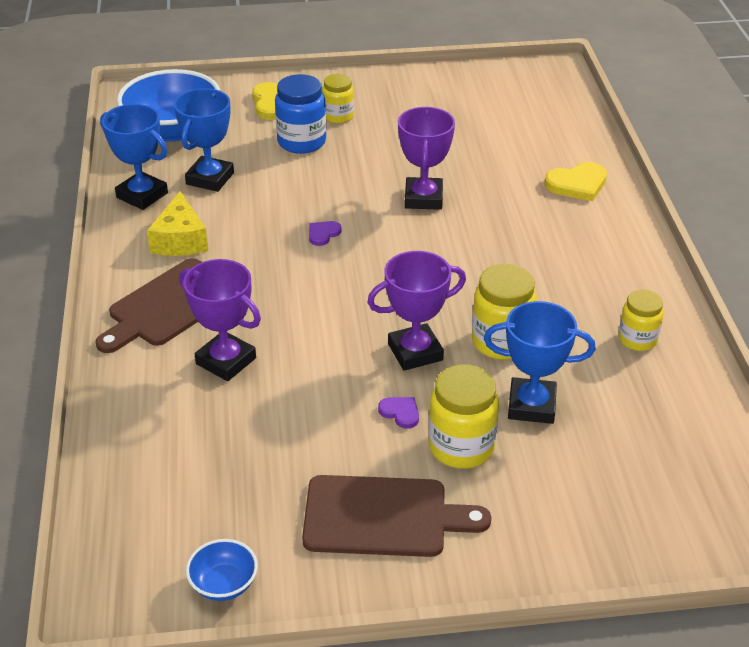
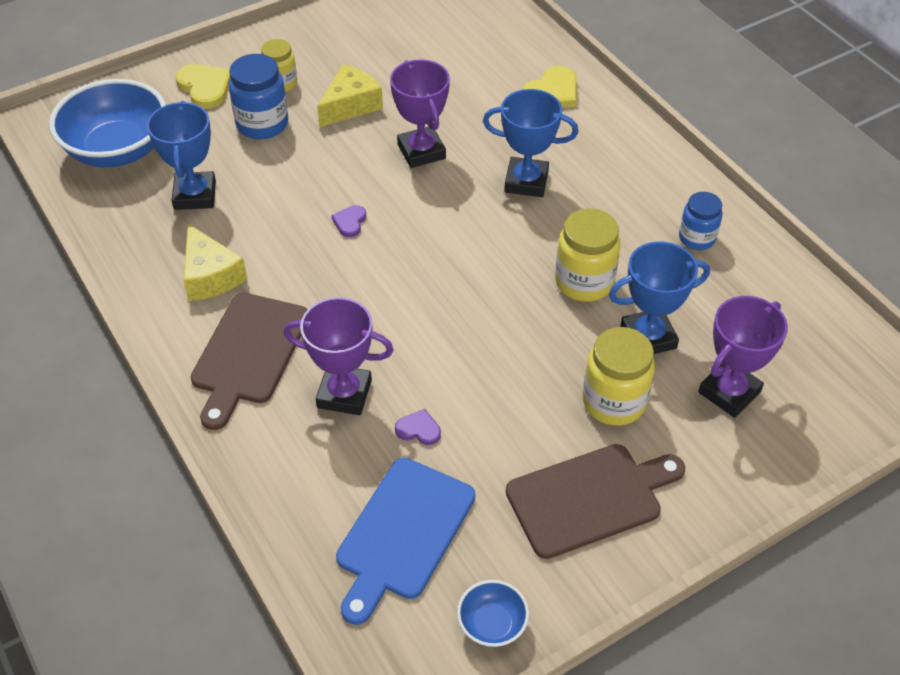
camera: 25 degrees left, 10 degrees up
blue trophy [100,104,168,210] -> blue trophy moved to [483,89,578,197]
purple trophy [367,251,466,371] -> purple trophy moved to [698,296,788,418]
purple heart [378,397,419,429] -> purple heart moved to [395,409,441,445]
yellow jar [619,290,664,351] -> blue jar [679,192,723,250]
none -> yellow cheese [317,64,383,127]
none -> blue cutting board [336,458,475,625]

